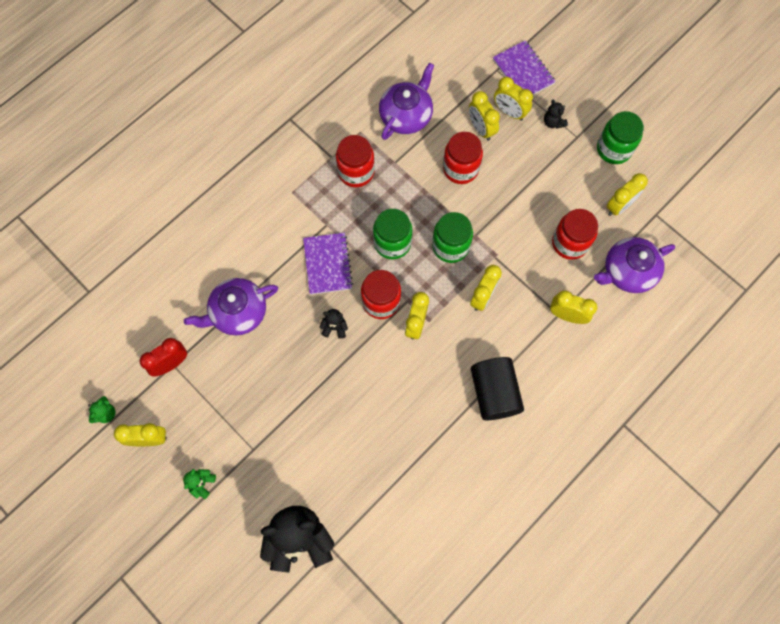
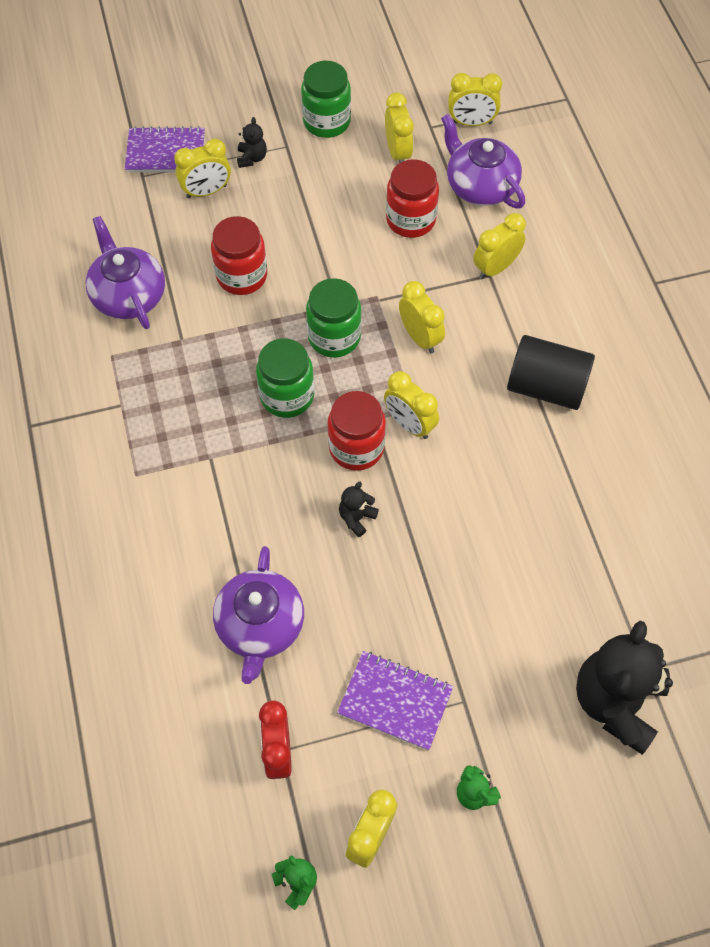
camera: 60 degrees left, 10 degrees down
purple notebook [303,233,353,295] -> purple notebook moved to [337,651,453,751]
red jar [336,135,375,187] -> none
yellow clock [469,91,500,141] -> yellow clock moved to [448,73,502,126]
black teddy bear [544,99,568,129] -> black teddy bear turned 90 degrees counterclockwise [237,117,267,168]
purple teapot [594,237,675,293] -> purple teapot turned 135 degrees clockwise [441,114,525,208]

